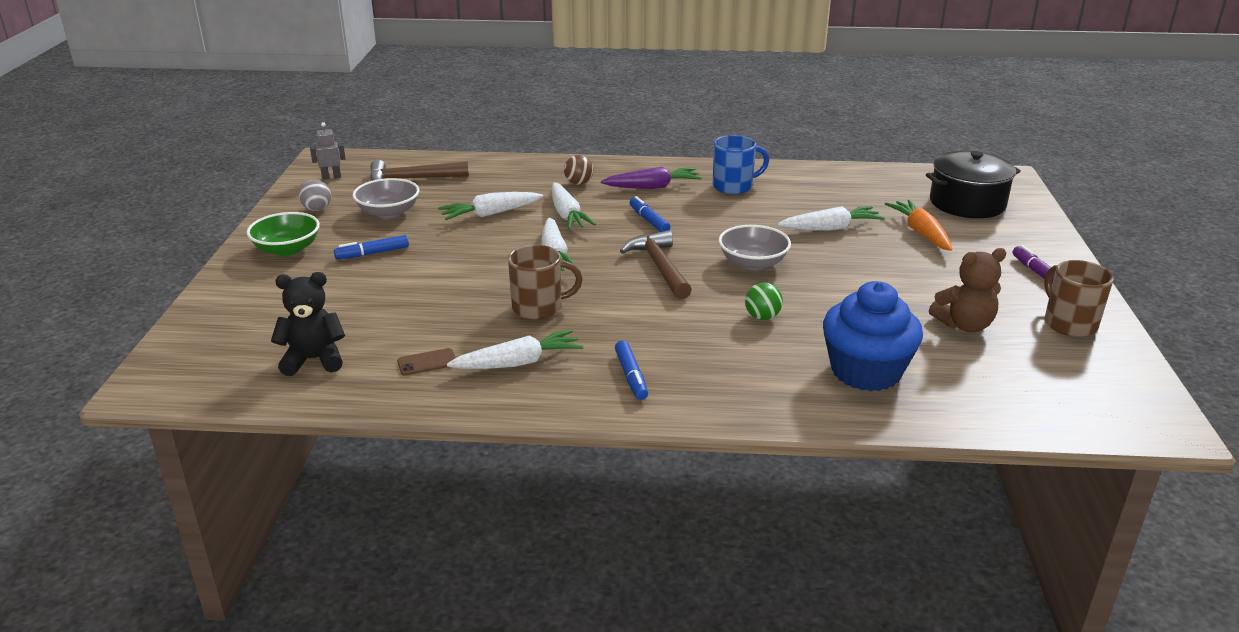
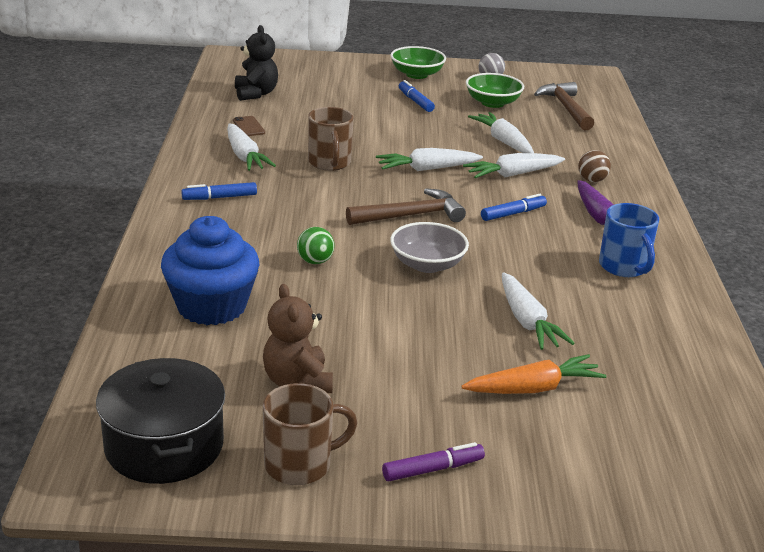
camera: 85 degrees right, 0 degrees up
grey robot [310,122,345,179] -> none
grey bowl [353,178,420,219] -> green bowl [466,73,524,108]
black pot [926,151,1021,218] -> black pot moved to [96,358,225,484]

